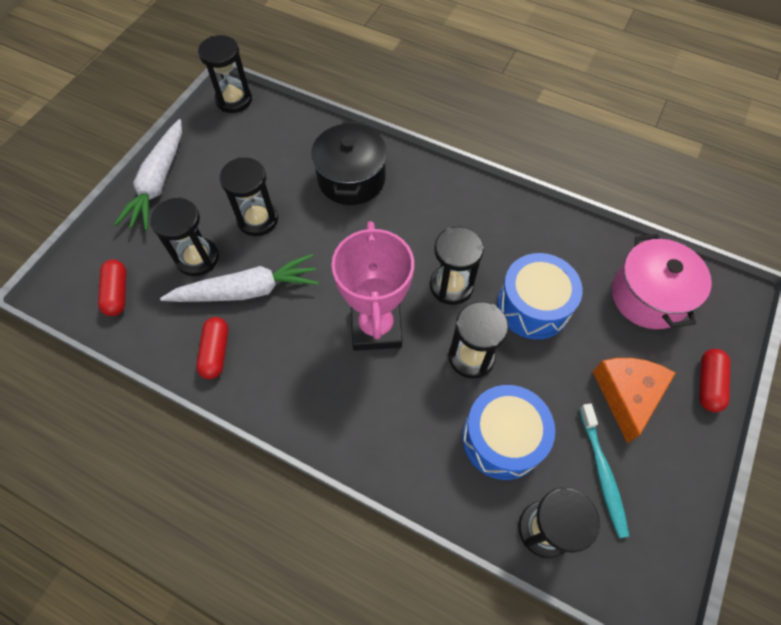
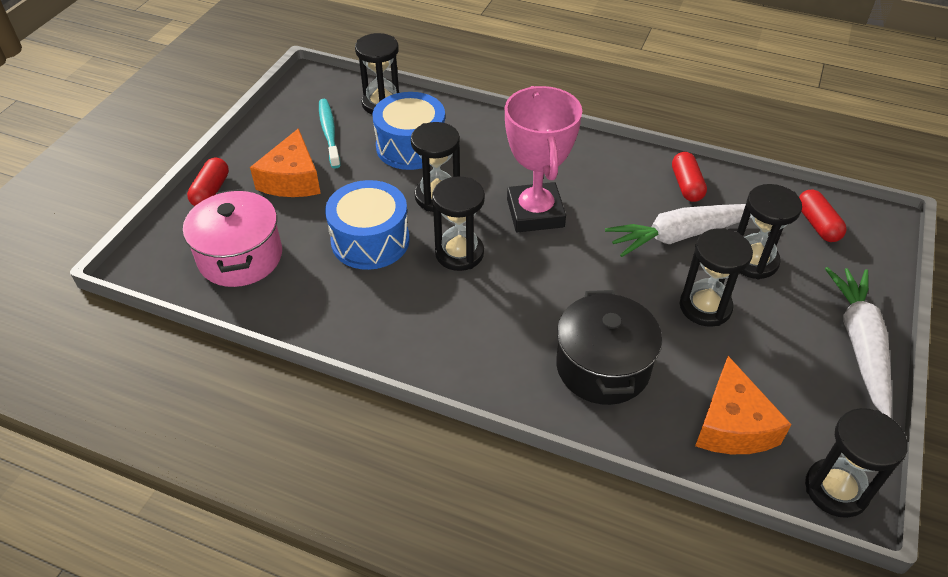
camera: 175 degrees right, 15 degrees down
none -> orange cheese [695,356,792,454]

